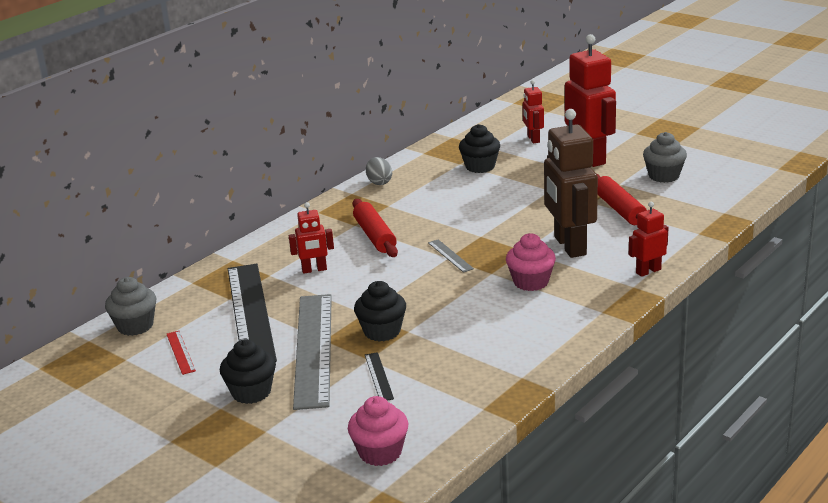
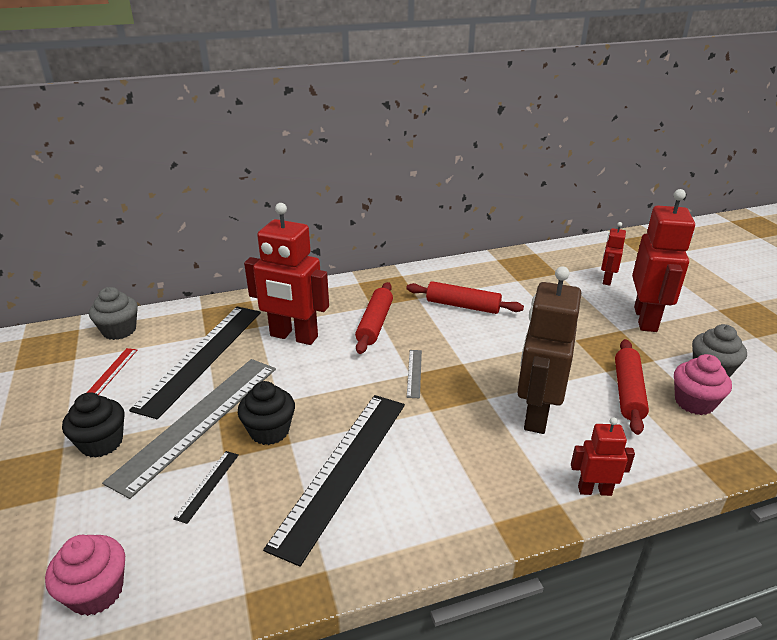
camera: 30 degrees right, 5 degrees up
red robot [289,202,334,274] -> red robot [244,203,329,345], size x1.97
grey egg [366,157,392,185] -> none
black cupcake [459,124,500,173] -> none
pink cupcake [506,233,556,291] -> pink cupcake moved to [674,354,732,415]
none -> black ruler [263,395,405,567]
none -> red rolling pin [406,281,524,314]

